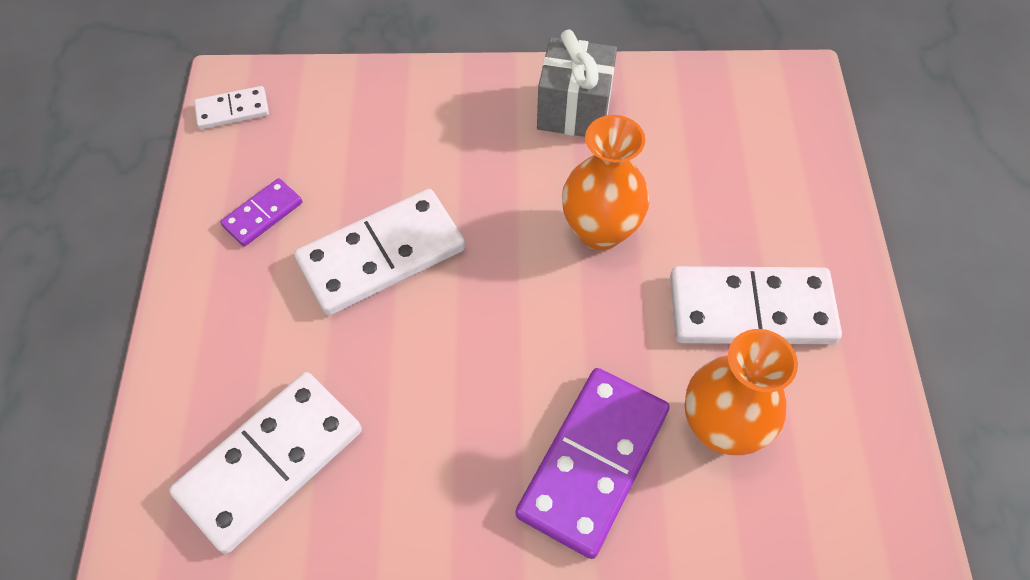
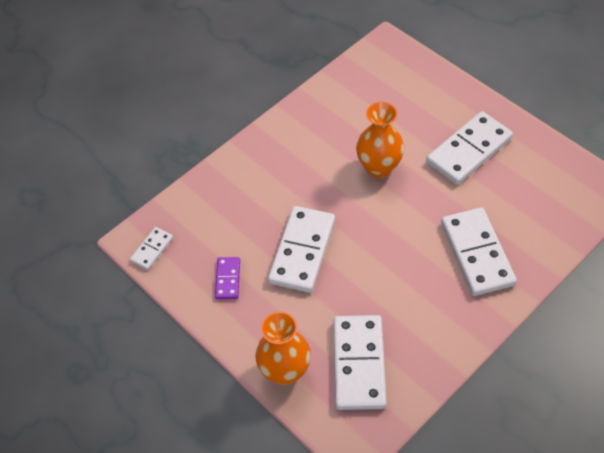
camera: 40 degrees left, 5 degrees down
purple domino [516,368,670,559] -> white domino [441,207,517,296]
grey gift [537,30,617,137] -> none
orange vase [685,329,798,455] -> orange vase moved to [255,311,311,385]

